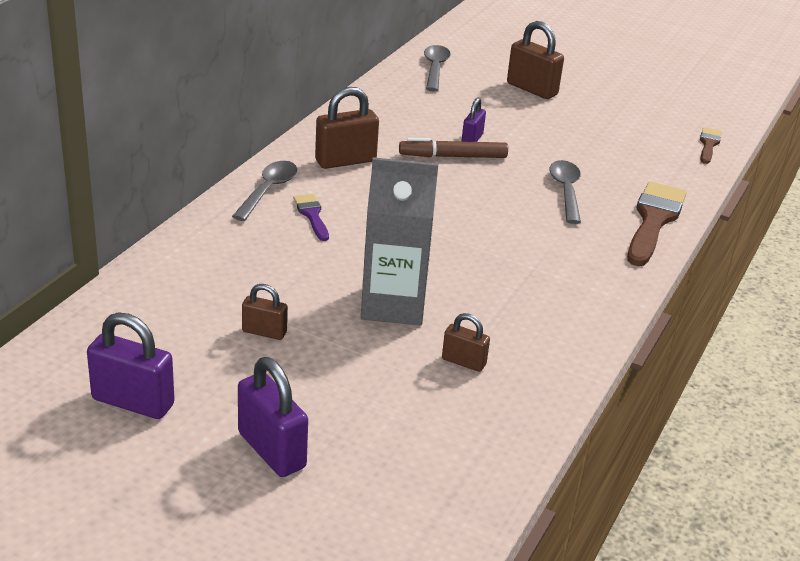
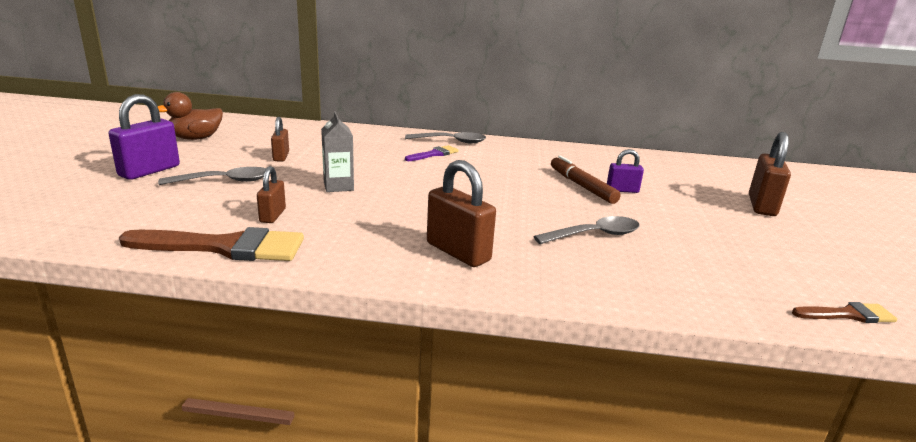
camera: 70 degrees right, 10 degrees down
purple padlock [87,312,175,419] -> brown duck [158,92,223,140]
brown padlock [315,87,379,169] -> brown padlock moved to [427,160,496,267]
grey carton [361,157,438,325] -> grey carton [321,111,354,192], size x0.55
grey spoon [424,45,451,91] -> grey spoon moved to [158,167,266,185]
brown brush [627,181,687,266] -> brown brush moved to [119,227,304,261]

